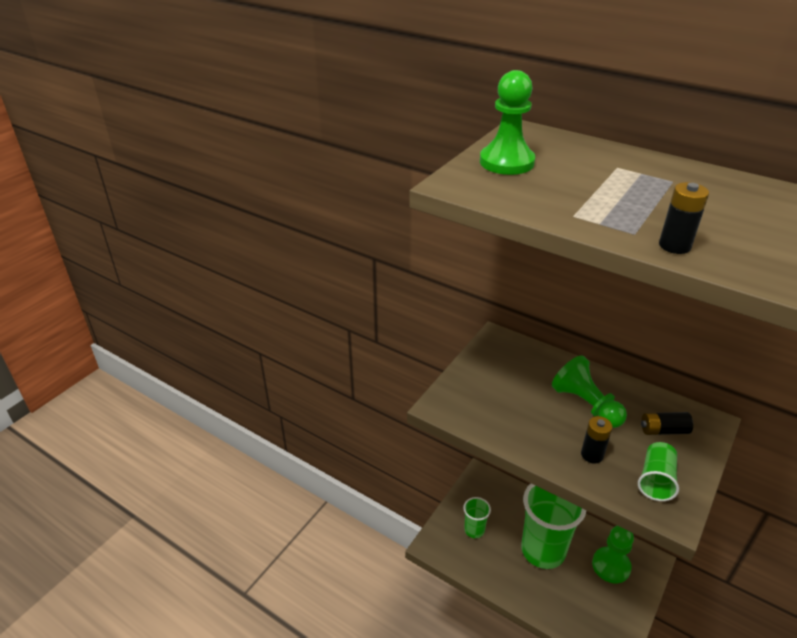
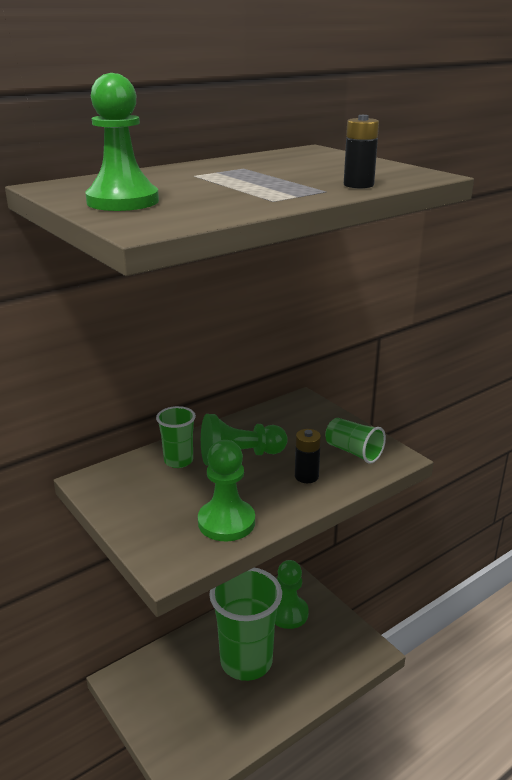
camera: 70 degrees left, 10 degrees down
green cup [463,497,491,538] -> green cup moved to [156,406,196,468]
black battery [641,412,693,435] -> none
none -> green pawn [198,440,255,541]

